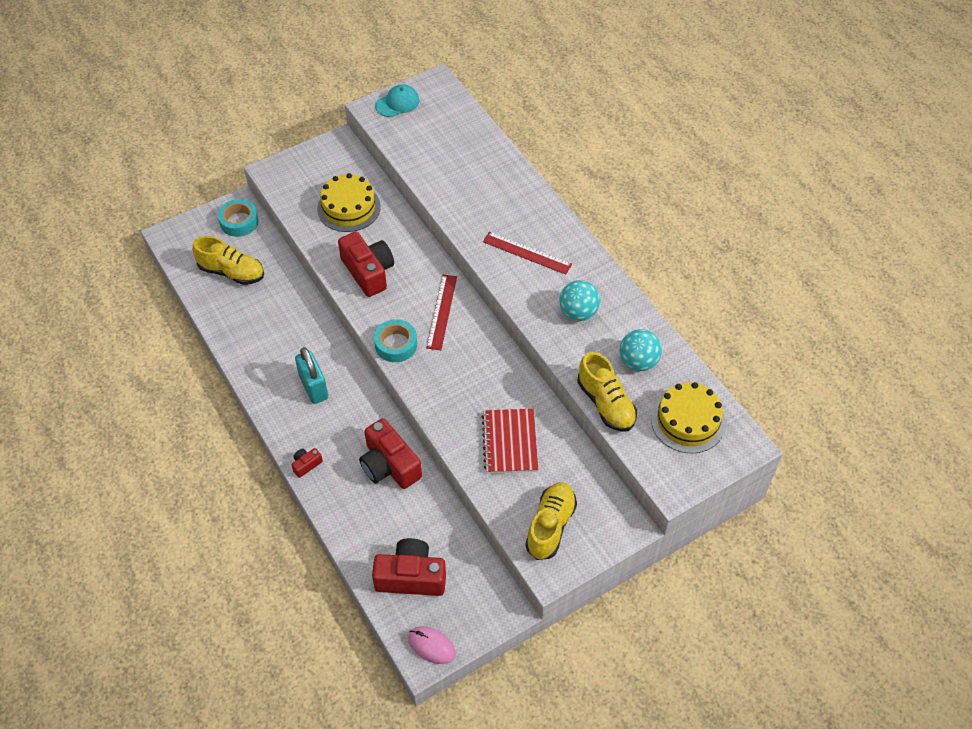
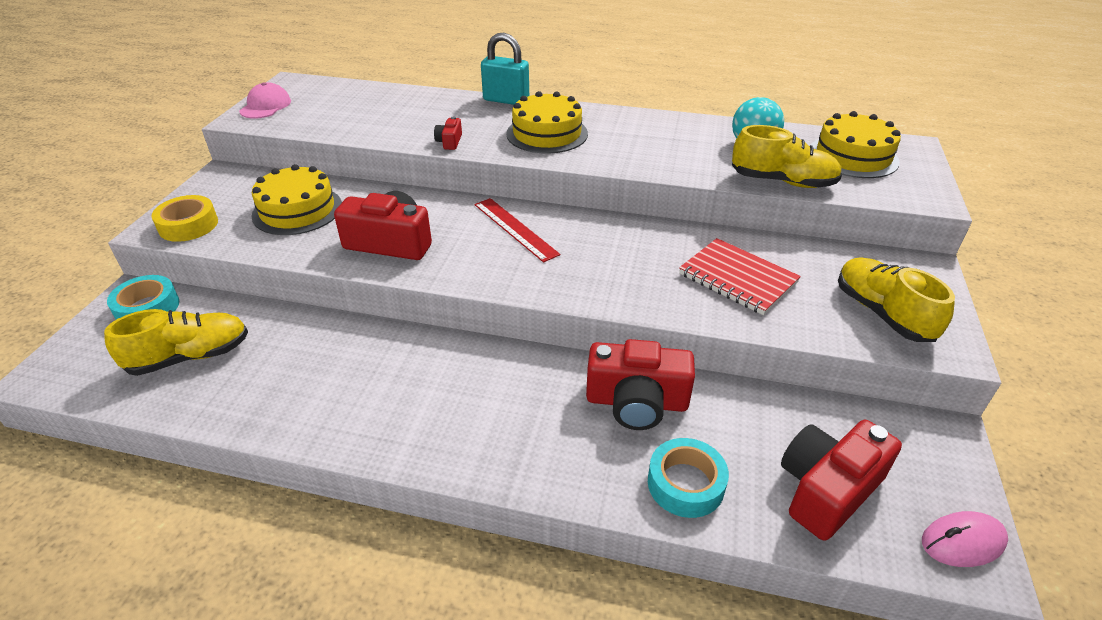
camera: 45 degrees left, 15 degrees down
red camera [292,448,323,478] -> red camera moved to [434,116,462,150]
turquoise padlock [295,347,328,404] -> turquoise padlock moved to [481,33,529,105]
turquoise tape [374,319,417,362] -> turquoise tape moved to [648,438,729,518]
turquoise cap [375,84,420,117] -> pink cap [239,82,291,119]
red ruler [483,232,572,275] -> yellow cake [506,91,588,154]
turquoise ball [559,280,600,321] -> none
none -> yellow tape [151,195,218,242]

